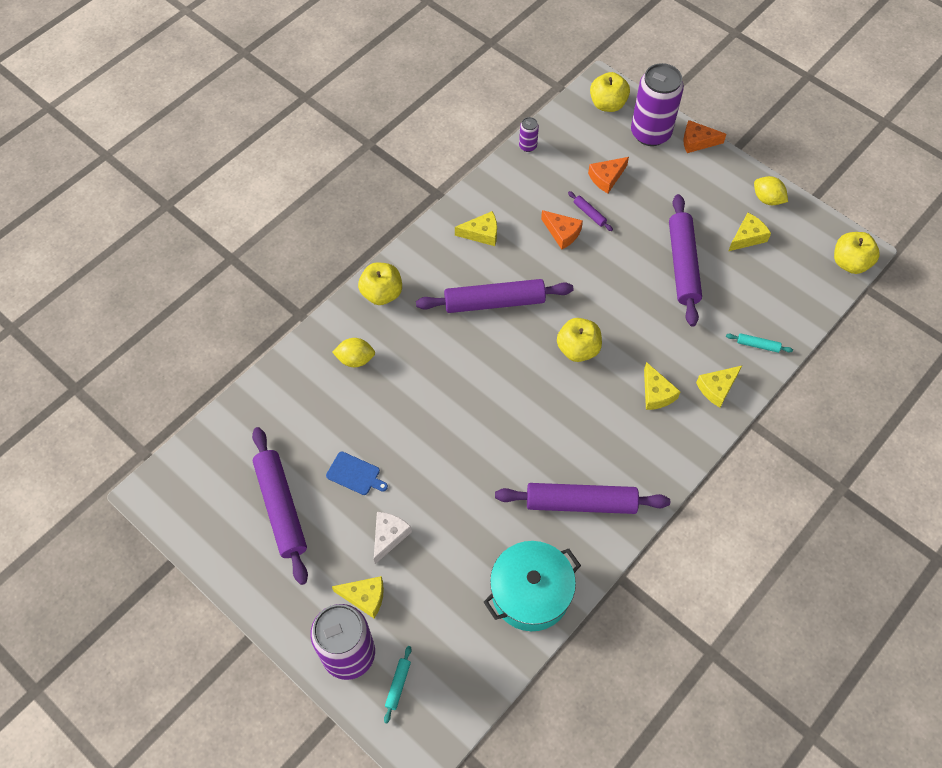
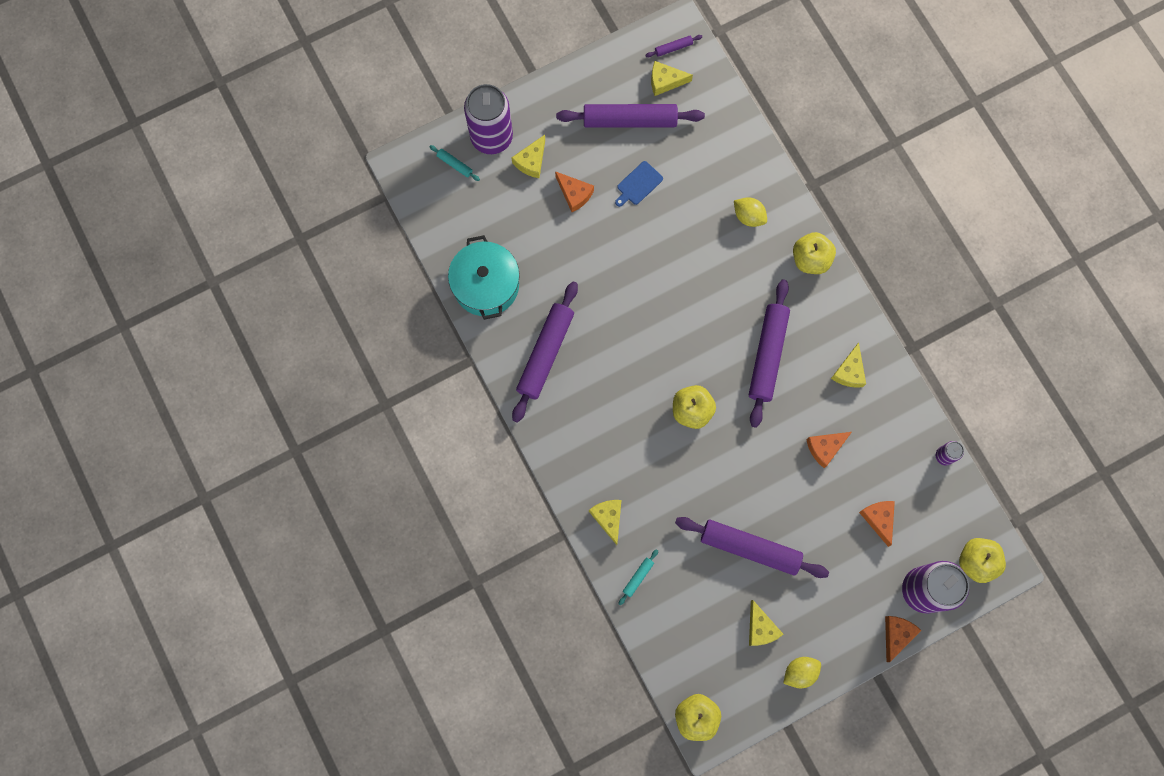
camera: 110 degrees right, 15 degrees up
yellow lemon [332,338,375,367] -> yellow lemon turned 75 degrees counterclockwise [734,197,767,227]
white cheese [374,512,412,564] -> orange cheese [555,171,594,212]
purple rolling pin [568,191,613,231] -> purple rolling pin moved to [646,35,702,57]
yellow cheese [644,362,681,410] -> yellow cheese moved to [651,61,693,96]

